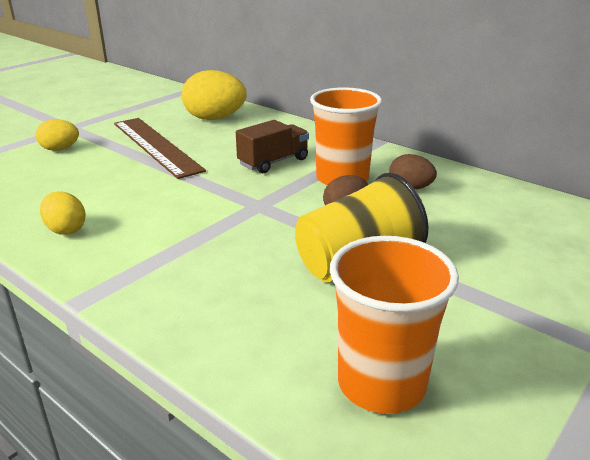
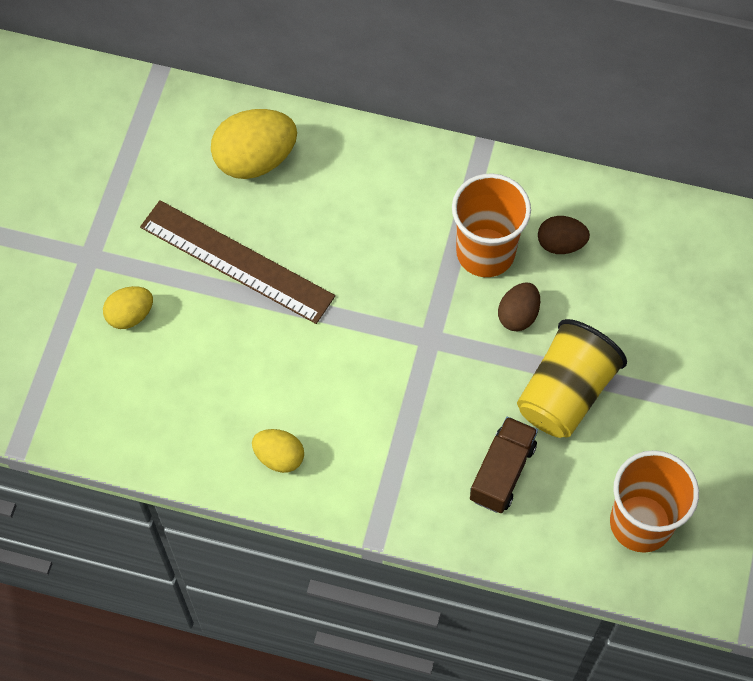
camera: 25 degrees left, 35 degrees up
brown truck [236,120,309,173] -> brown truck moved to [470,417,538,513]

